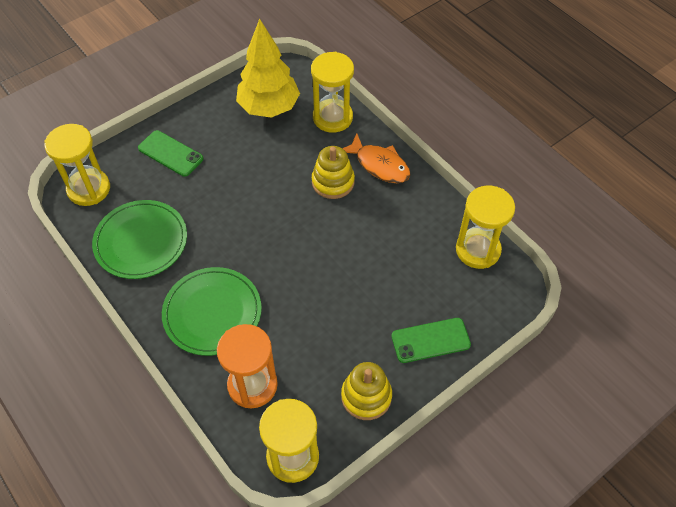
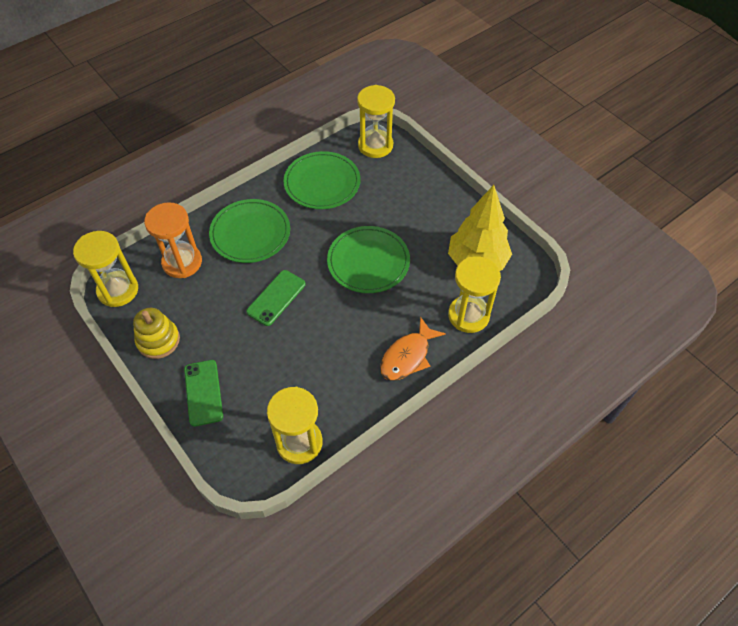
camera: 90 degrees right, 0 degrees up
green phone [138,130,204,177] -> green phone moved to [246,270,306,326]
yellow stacking toy [312,146,355,199] -> none
none -> green plate [327,226,410,293]

